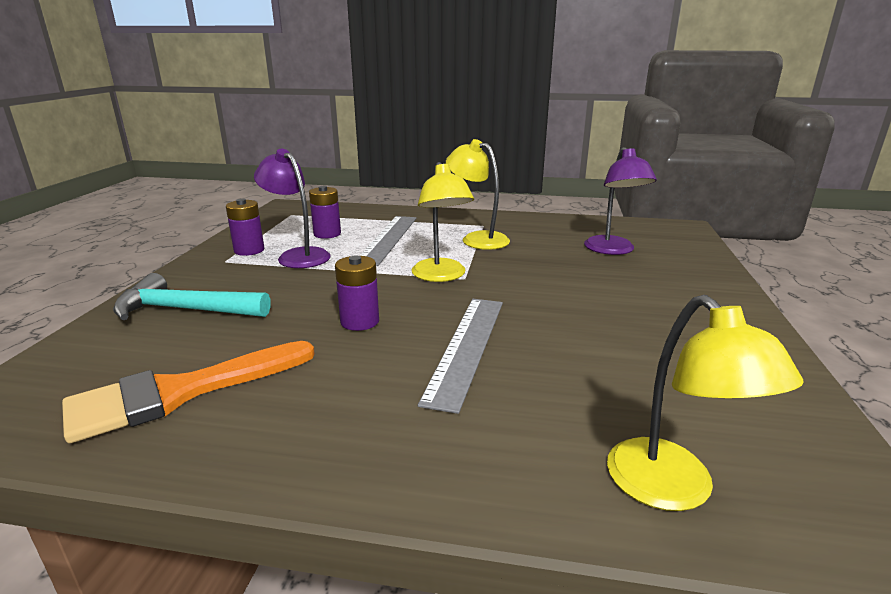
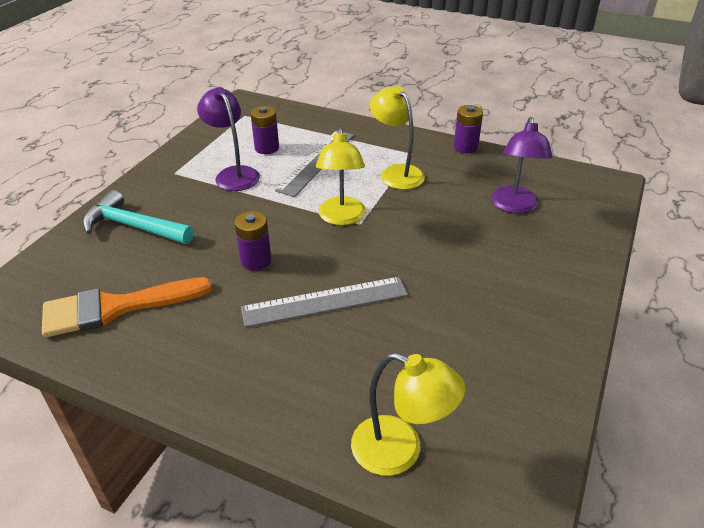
camera: 15 degrees right, 15 degrees up
purple battery [226,199,264,256] -> purple battery moved to [454,105,483,153]
grey ruler [418,299,503,414] -> grey ruler turned 45 degrees clockwise [241,277,408,327]
yellow lamp [607,295,804,511] -> yellow lamp turned 60 degrees counterclockwise [351,353,465,476]

